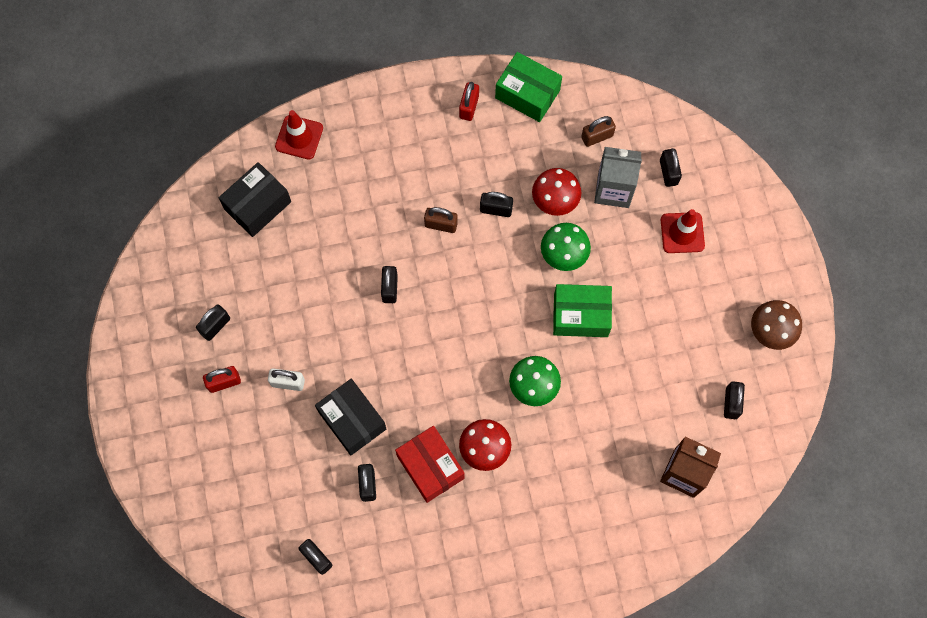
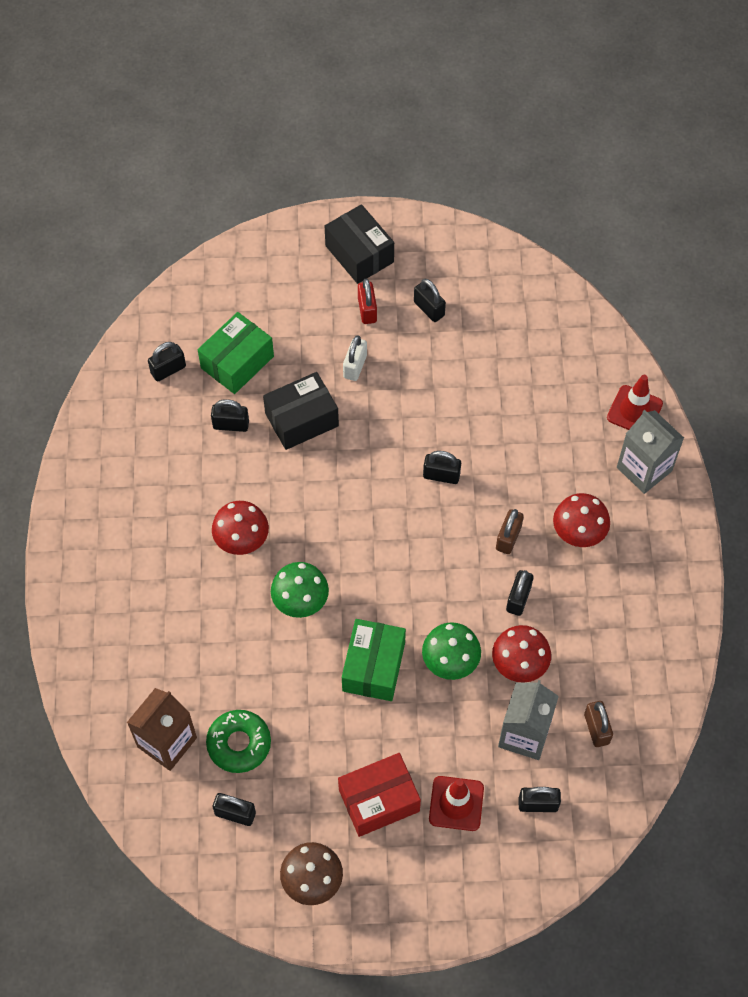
camera: 100 degrees right, 10 degrees down
black box [219,162,291,237] -> black box moved to [325,204,394,284]
red box [395,426,465,503] -> red box moved to [338,753,421,837]
red padlock [459,82,479,121] -> none
green box [495,52,562,122] -> green box moved to [198,312,274,394]
none -> green donut [206,710,271,773]
none -> red mushroom [553,493,610,547]
none -> grey carton [617,410,684,494]

